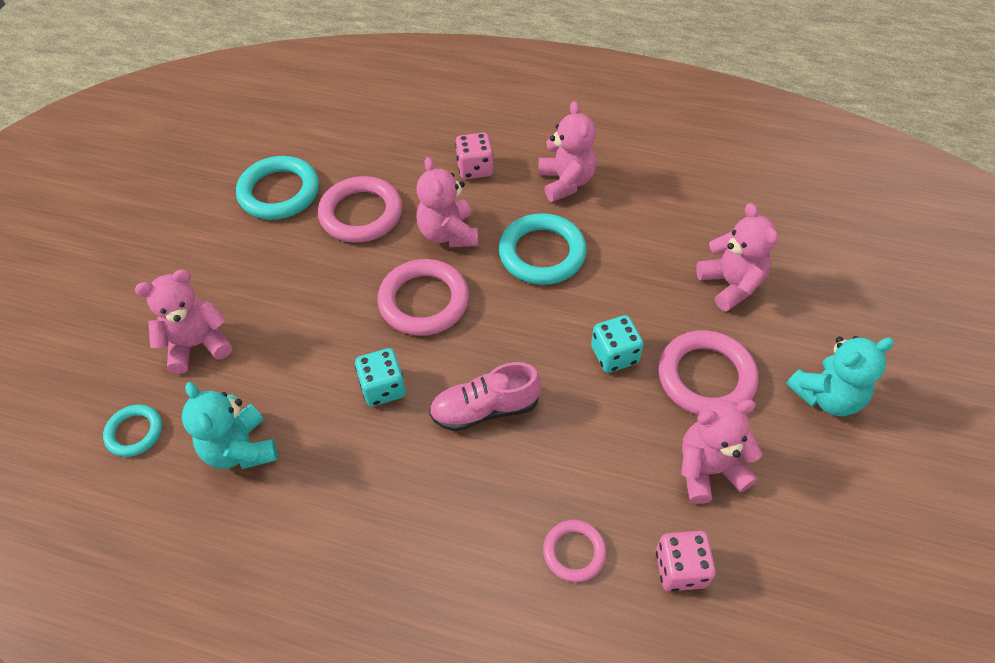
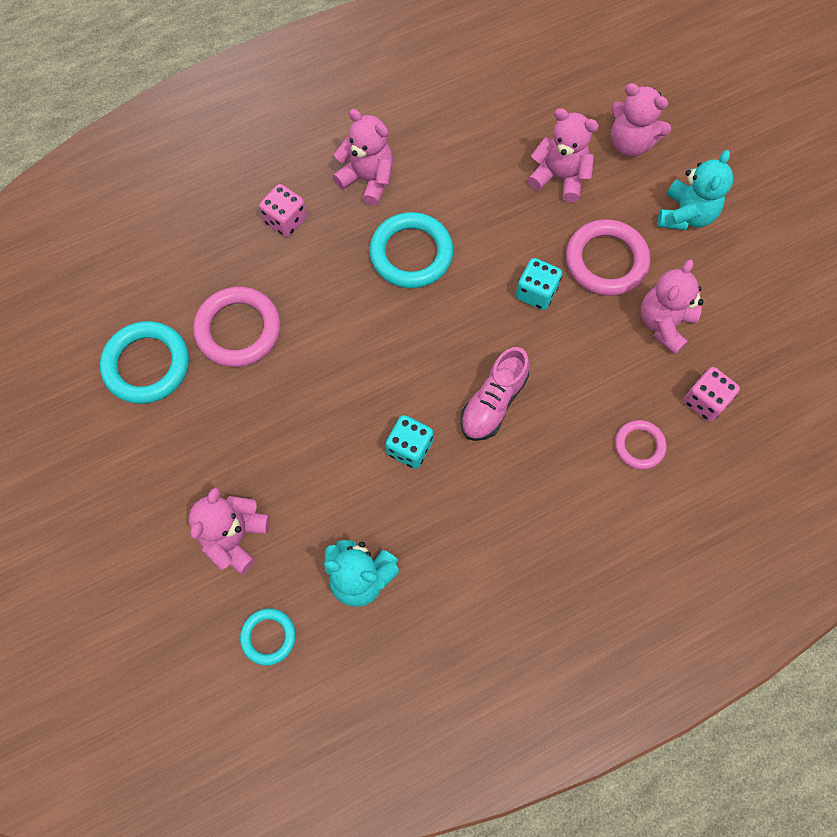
camera: 45 degrees left, 15 degrees up
pink ring [377,259,469,336] -> none
pink teddy bear [417,157,478,247] -> pink teddy bear moved to [611,83,671,157]

